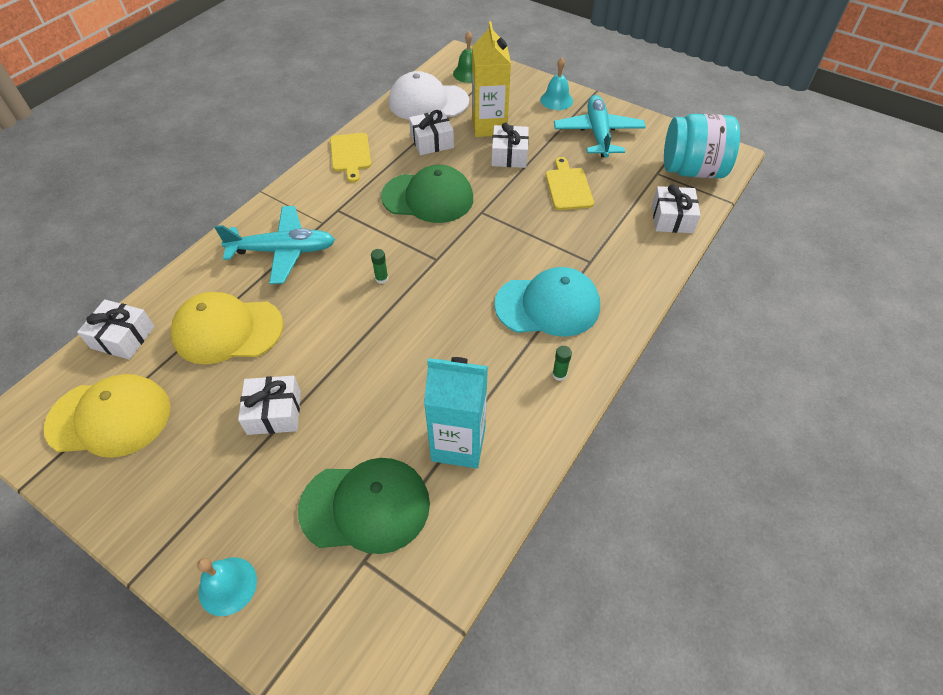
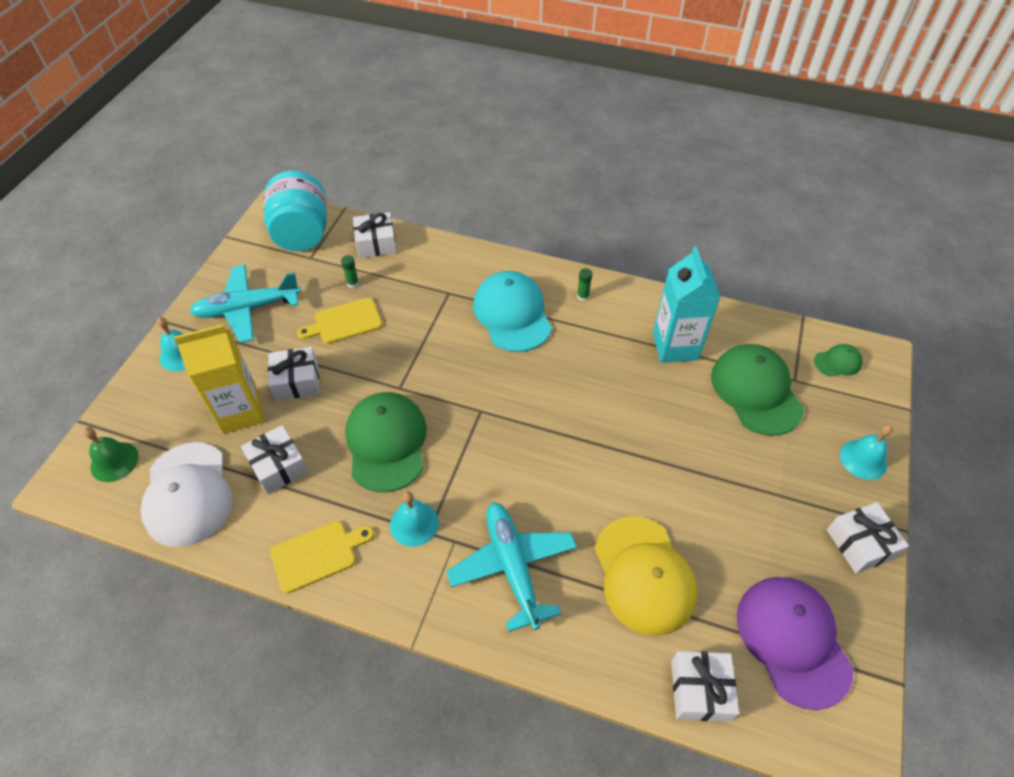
camera: 105 degrees left, 0 degrees up
yellow cap [44,374,170,458] -> purple cap [737,577,854,710]
white gift [238,376,301,435] -> white gift moved to [827,502,909,574]
green glue stick [371,249,388,284] -> green glue stick moved to [341,255,359,288]
none -> turquoise bell [390,491,439,547]
none -> green cap [814,344,863,377]

